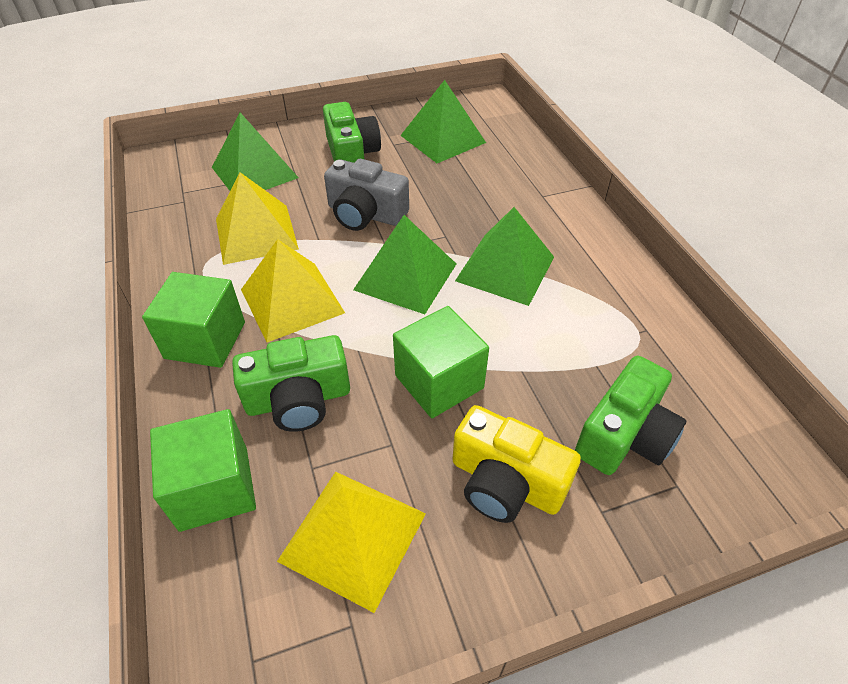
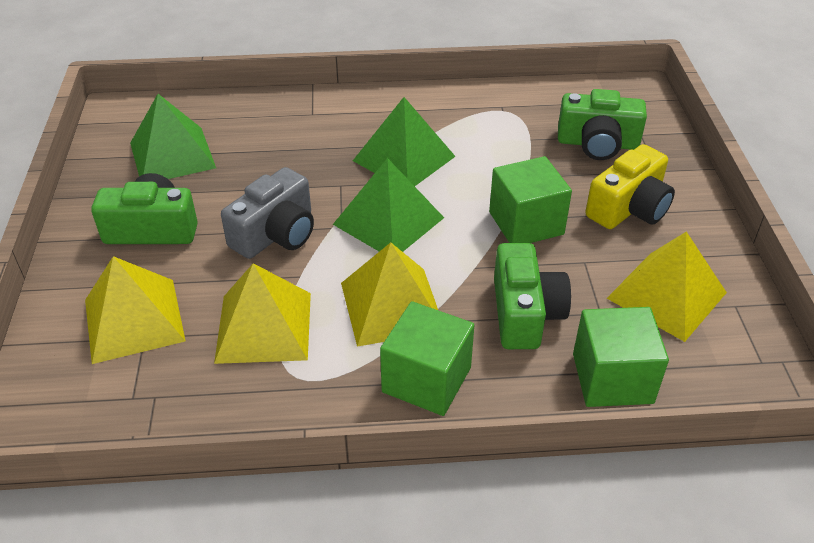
camera: 75 degrees left, 5 degrees down
green pyramid [212,113,299,191] -> yellow pyramid [85,256,186,364]
green camera [575,356,687,475] -> green camera turned 135 degrees clockwise [558,89,647,160]

